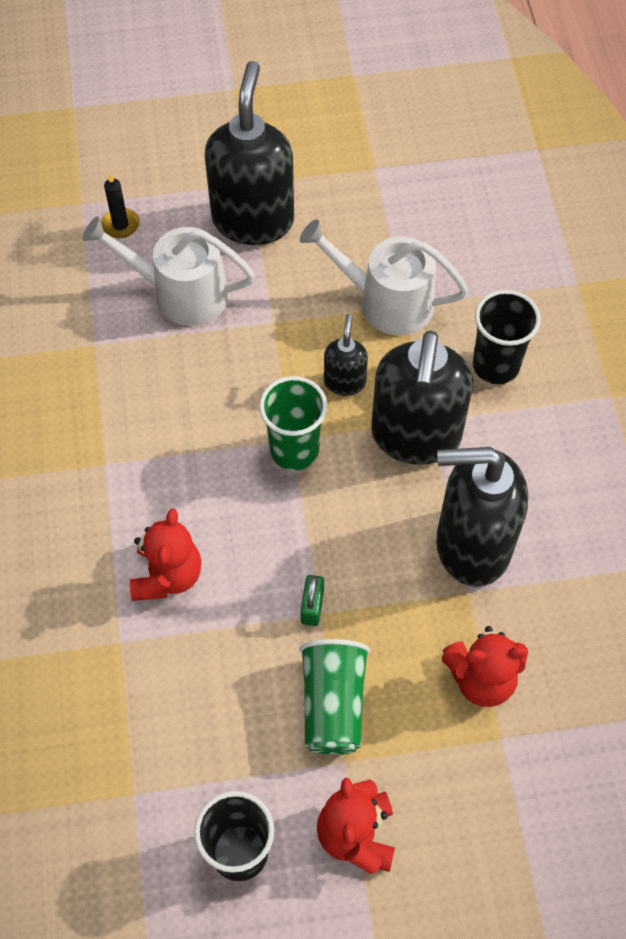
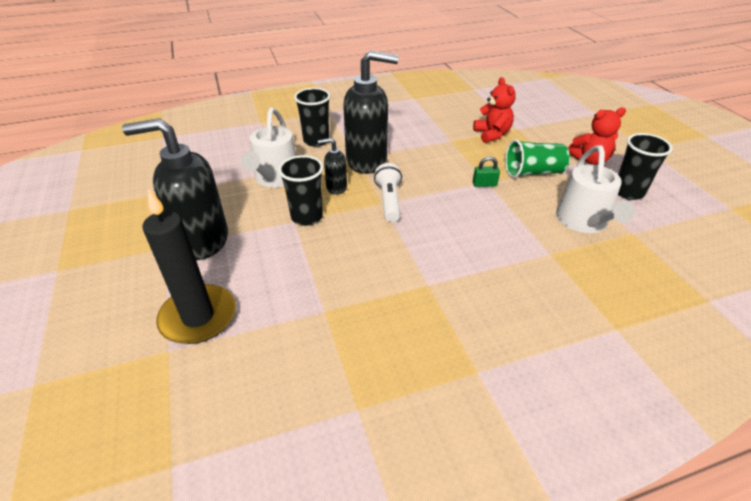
camera: 100 degrees left, 20 degrees down
white watering can [82,216,255,326] -> white watering can moved to [556,146,635,233]
black candle [101,173,139,238] -> black candle [143,188,236,344], size x2.24
red teddy bear [130,509,201,601] -> none
green cup [259,376,327,471] -> white flashlight [374,163,402,222]
black soap dispenser [436,447,528,587] -> none
none -> black cup [278,155,324,226]

